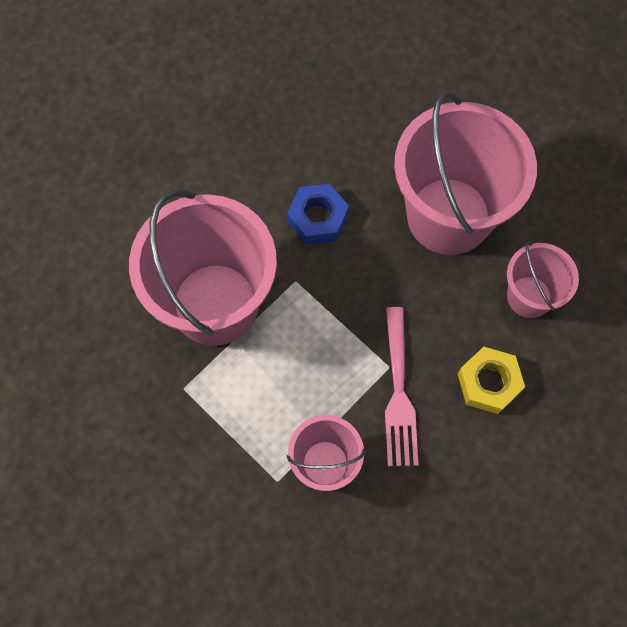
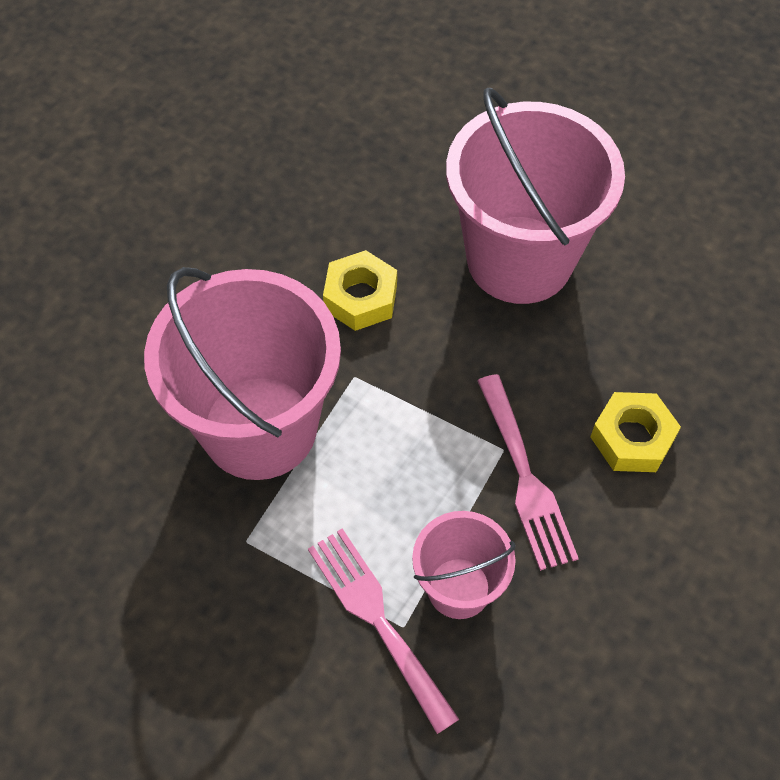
camera: 15 degrees left, 10 degrees down
blue nut [287,184,349,245] -> yellow nut [323,250,397,331]
pink bucket [507,242,579,318] -> none
none -> pink fork [308,529,459,734]

